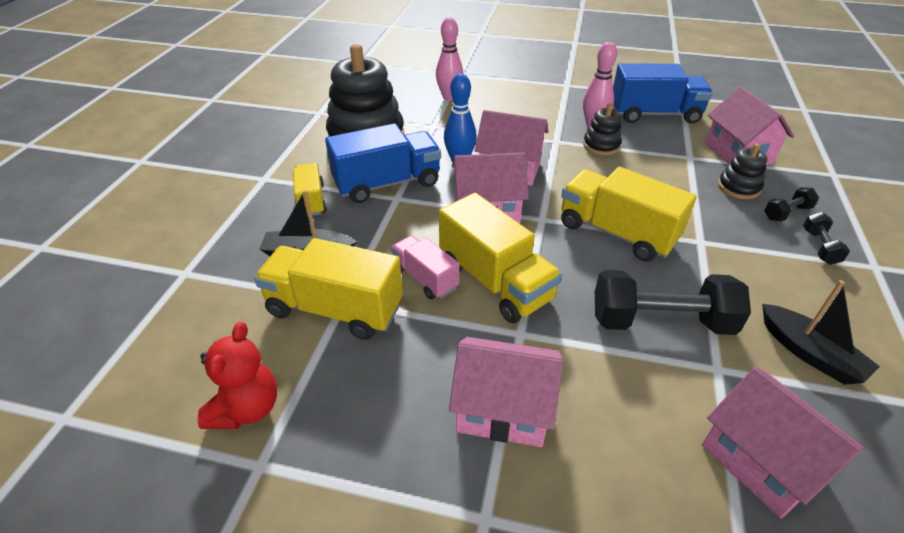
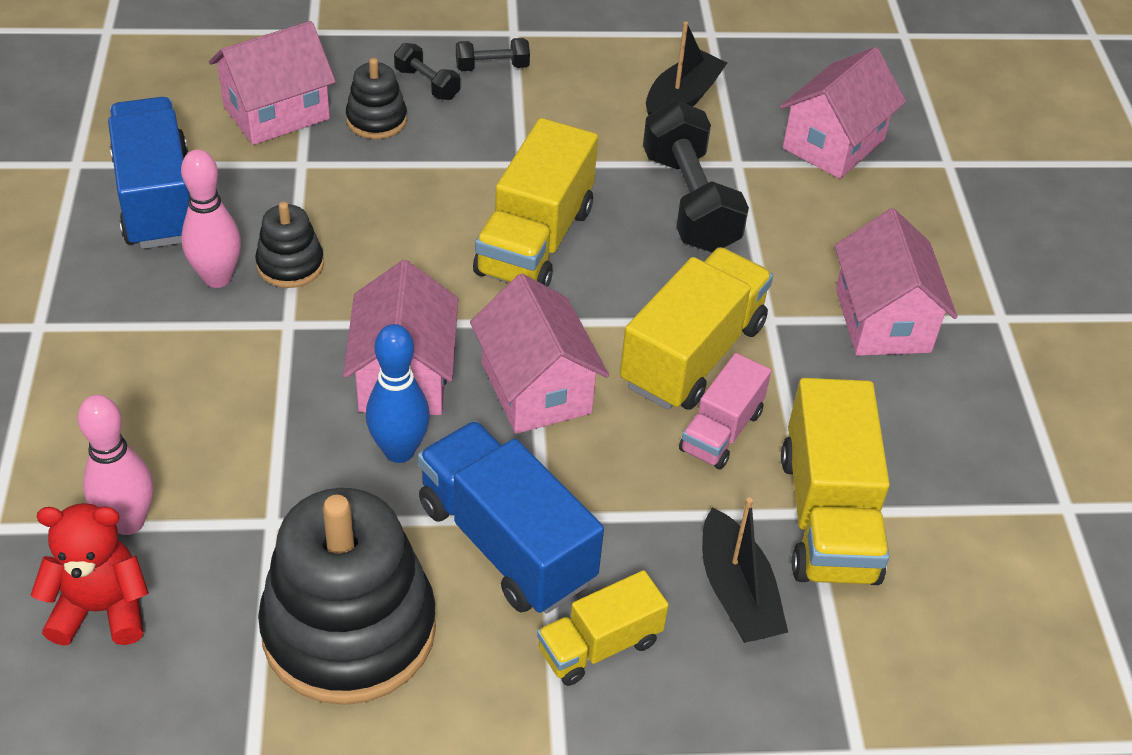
camera: 110 degrees left, 5 degrees up
red teddy bear [198,322,277,429] -> red teddy bear moved to [31,503,149,646]

